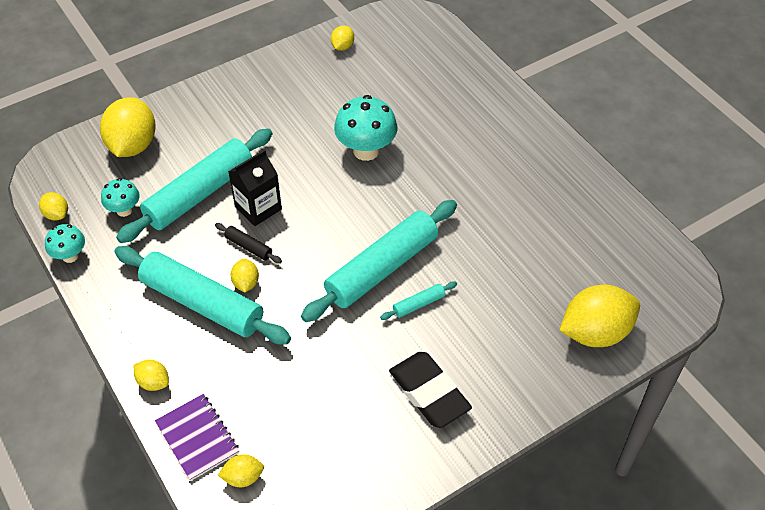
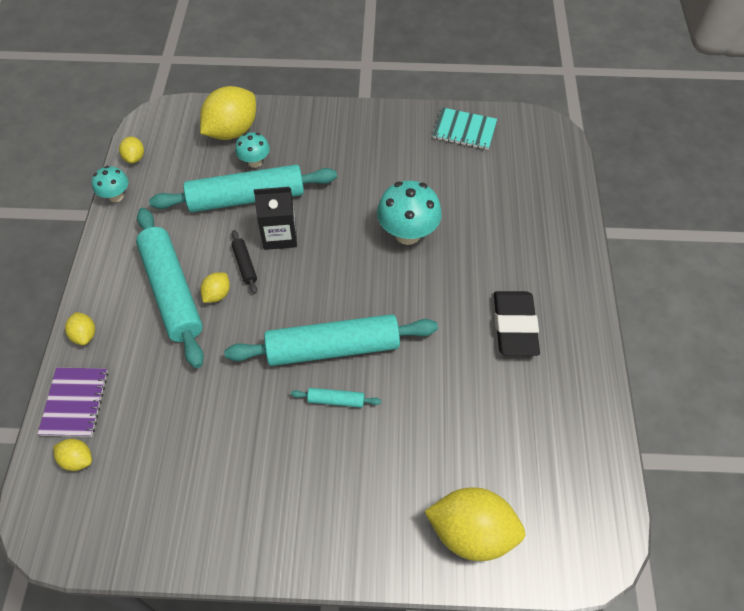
camera: 35 degrees right, 5 degrees up
turquoise mushroom [101,178,140,217] -> turquoise mushroom moved to [235,132,270,168]
yellow lemon [331,25,354,51] -> turquoise notebook [433,107,497,150]
black eraser [389,352,472,428] -> black eraser moved to [494,291,540,356]

